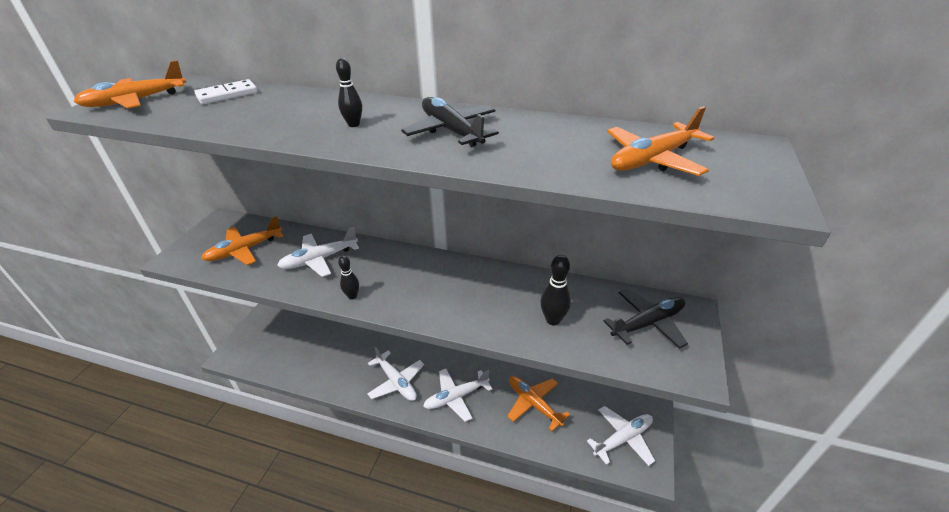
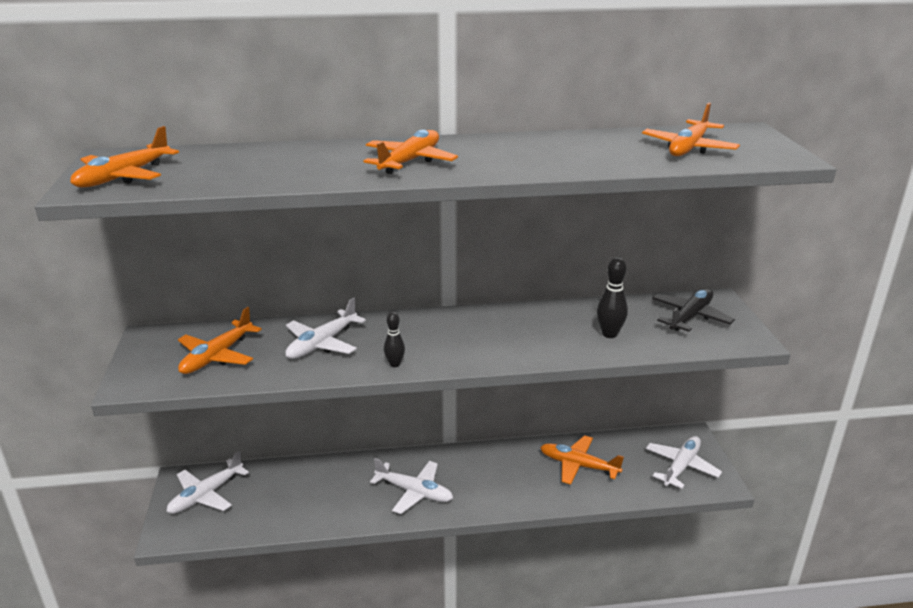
camera: 25 degrees left, 10 degrees down
white domino [194,79,258,104] -> none
black bowling pin [336,58,362,127] -> orange plane [364,129,458,174]
black plane [401,97,499,147] -> none
white plane [423,369,493,422] -> white plane moved to [166,451,249,514]

